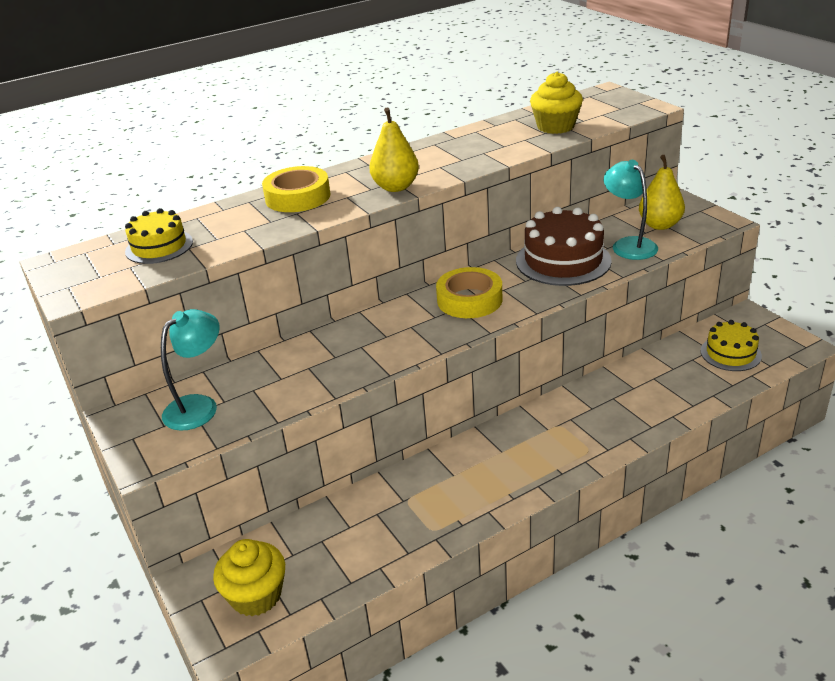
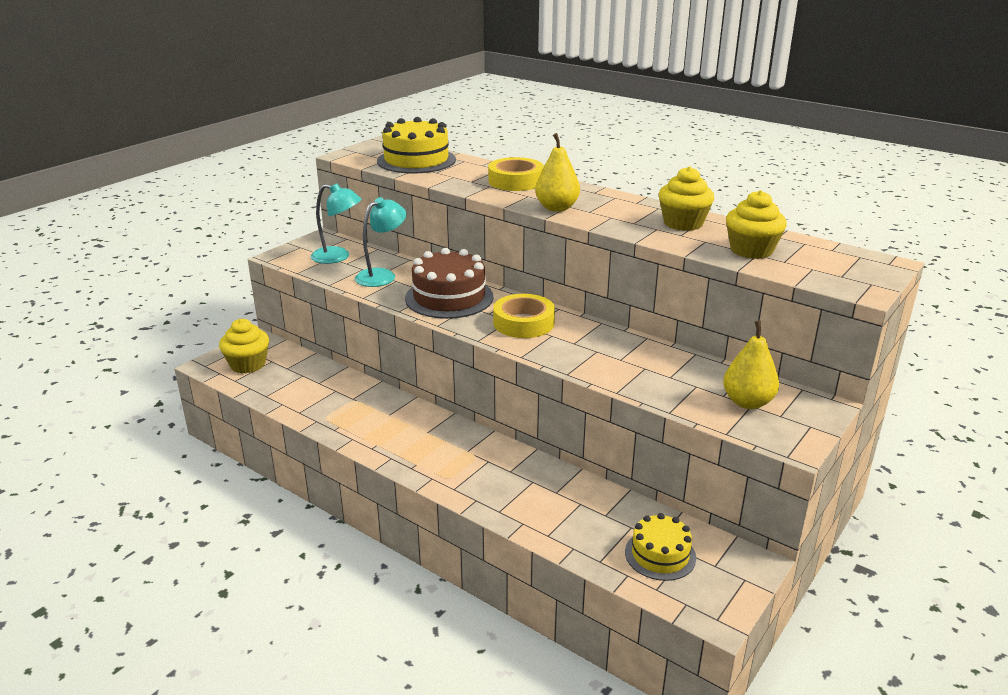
camera: 65 degrees right, 5 degrees down
yellow cake [125,208,193,264] -> yellow cake [377,117,456,174], size x1.61
brown cake [516,207,612,286] -> brown cake moved to [405,248,494,319]
turquoise lamp [604,160,658,260] -> turquoise lamp moved to [355,197,406,287]
none -> yellow cupcake [659,166,715,231]

